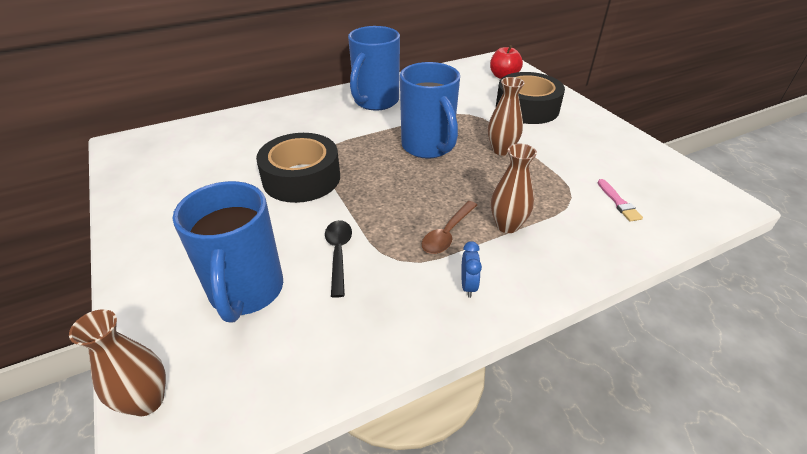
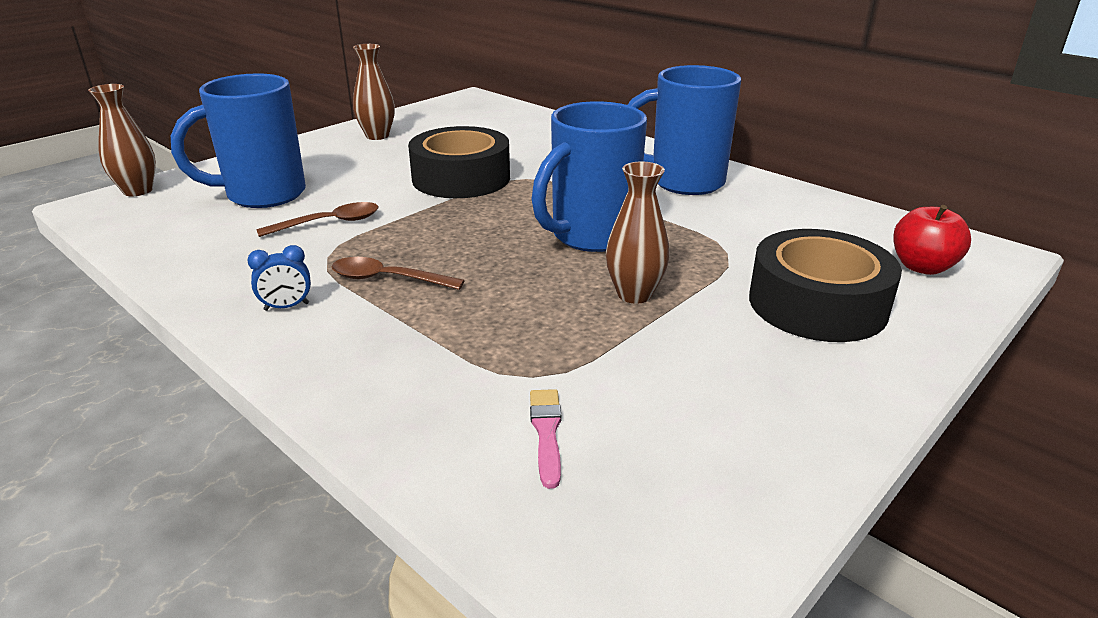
camera: 70 degrees right, 10 degrees down
black spoon [325,220,352,298] -> brown spoon [256,202,378,237]
brown vase [491,144,537,233] -> brown vase moved to [353,44,395,140]
pink brush [598,179,643,222] -> pink brush turned 120 degrees clockwise [530,389,561,489]

